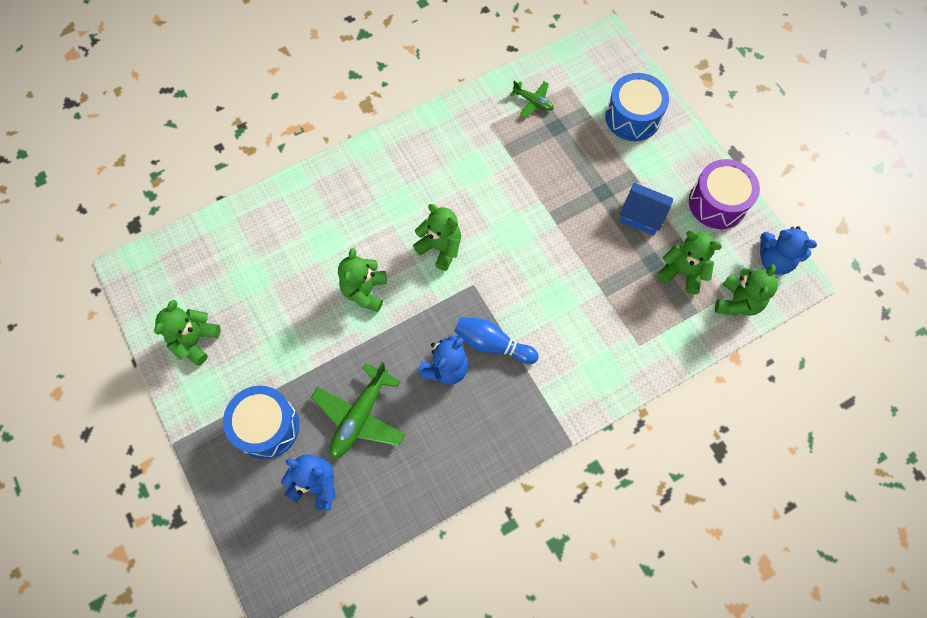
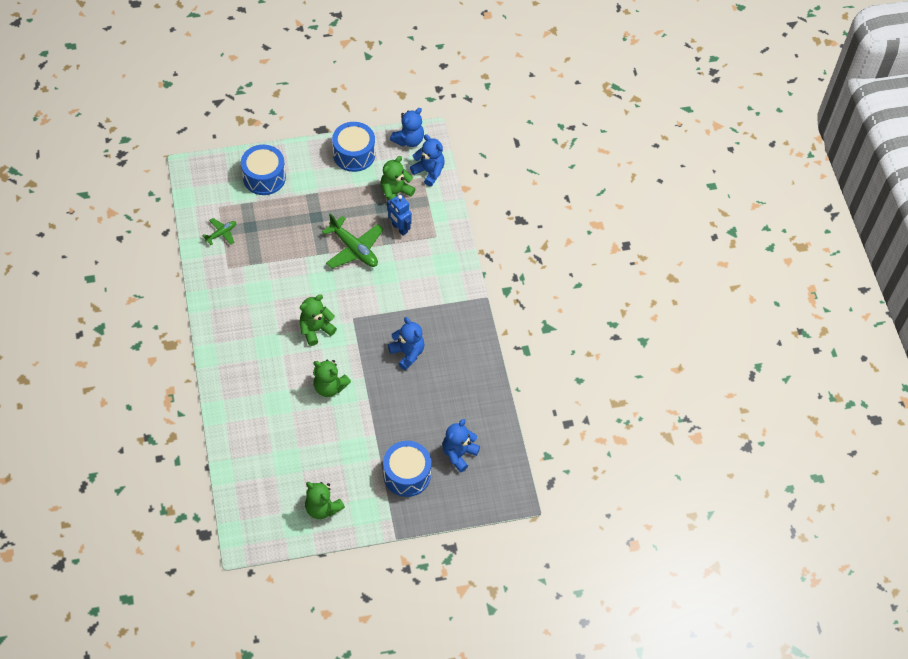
camera: 75 degrees left, 10 degrees down
green plane [311,362,406,458] -> green plane moved to [322,213,384,269]
blue bowling pin [454,317,539,364] -> none
blue house [620,183,673,235] -> none
purple drum [689,159,760,229] -> blue drum [332,122,375,172]
green teddy bear [715,264,778,316] -> blue teddy bear [410,134,445,186]
none -> blue robot [387,194,412,236]

